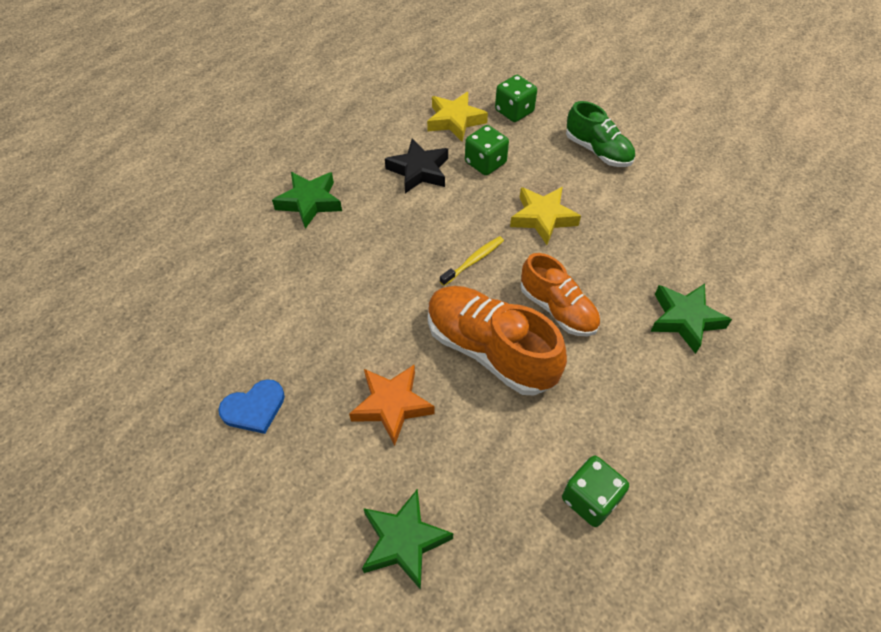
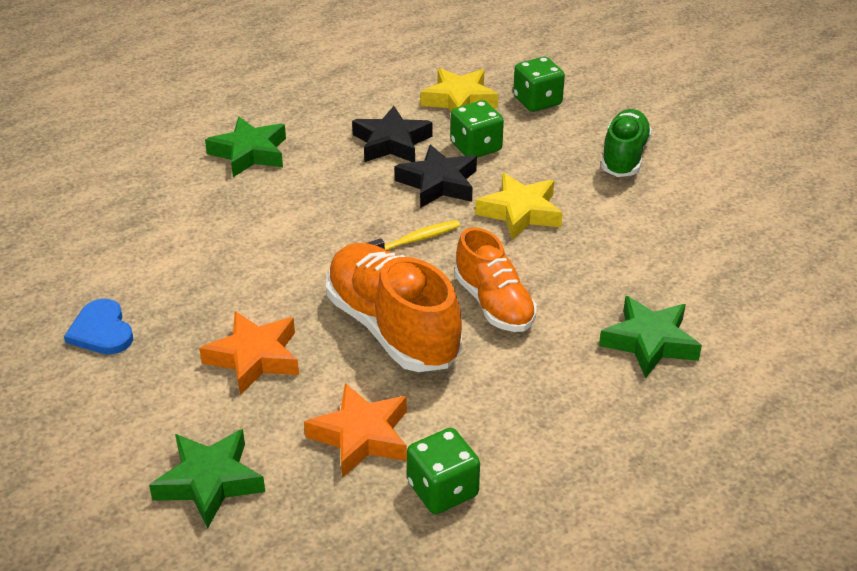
camera: 15 degrees right, 15 degrees down
blue heart [218,379,285,434] -> blue heart turned 75 degrees clockwise [64,299,133,355]
green shoe [566,101,635,167] -> green shoe turned 135 degrees counterclockwise [601,109,652,177]
none -> orange star [304,383,407,478]
none -> black star [395,145,477,208]

